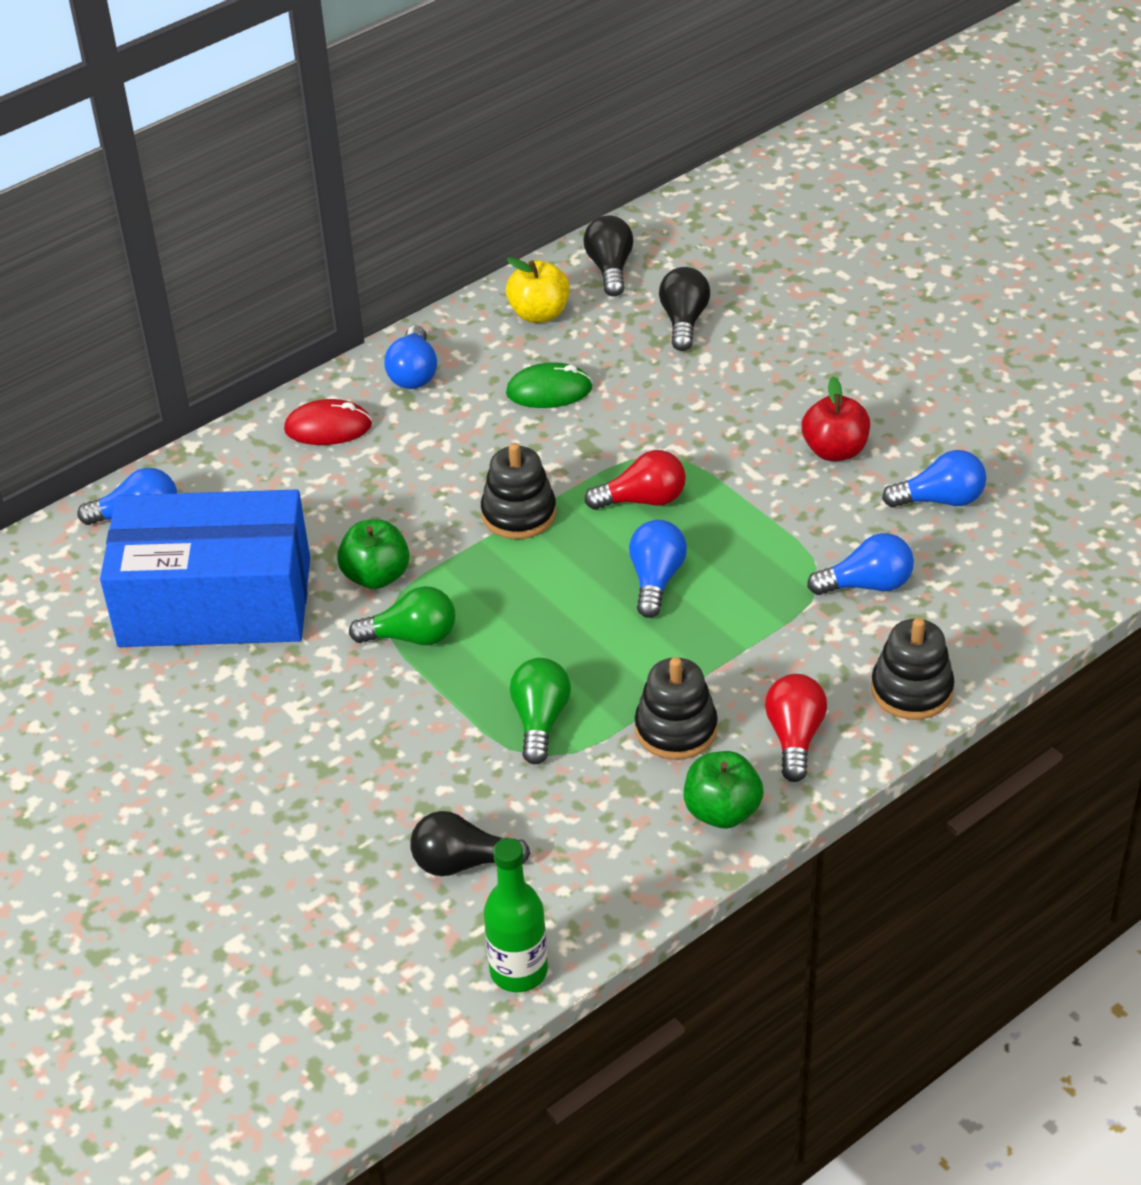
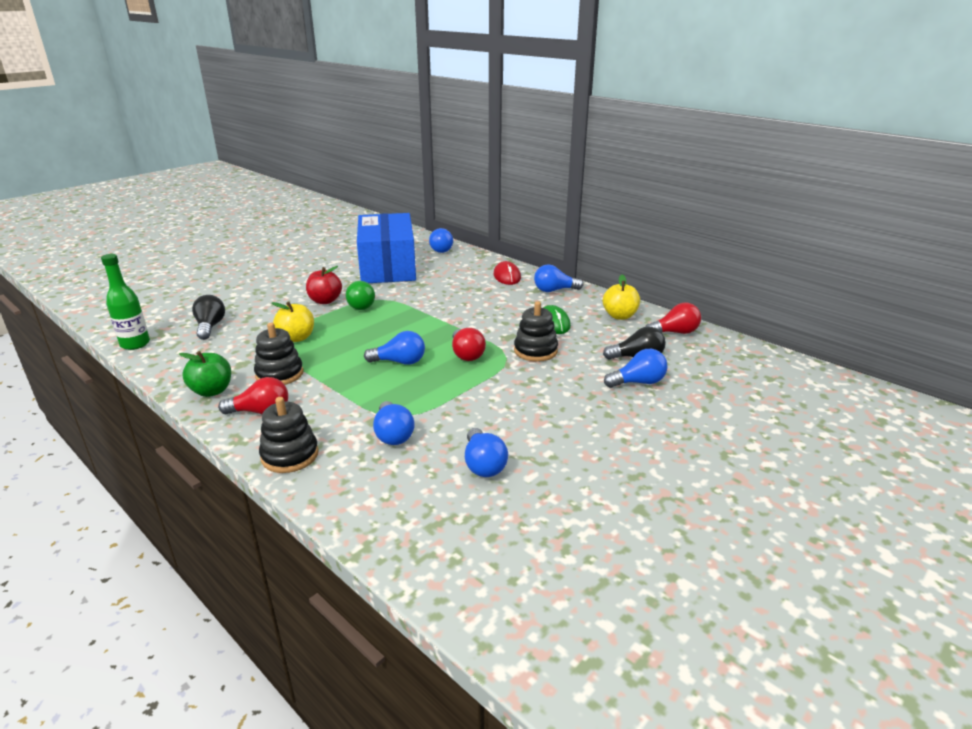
camera: 80 degrees right, 15 degrees down
green apple [337,520,410,589] -> none
black stacking toy [481,443,556,539] -> black stacking toy moved to [514,301,558,362]
green light bulb [510,658,571,764] -> yellow apple [272,302,314,342]
black light bulb [584,216,634,296] -> red light bulb [645,303,701,334]
red apple [802,377,870,461] -> red apple moved to [306,266,342,304]
none -> blue light bulb [604,349,668,388]

